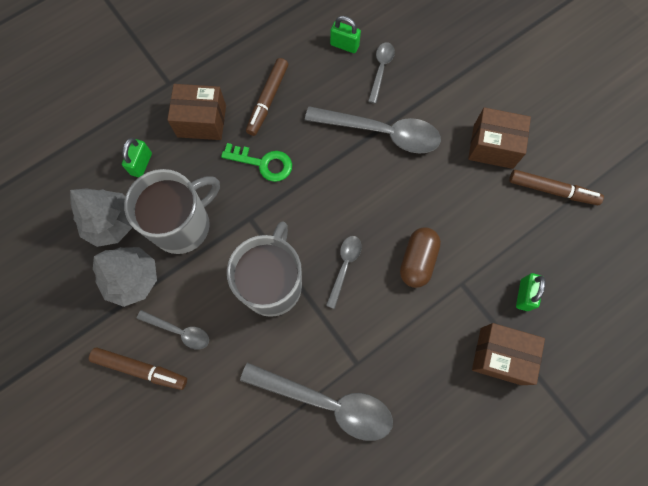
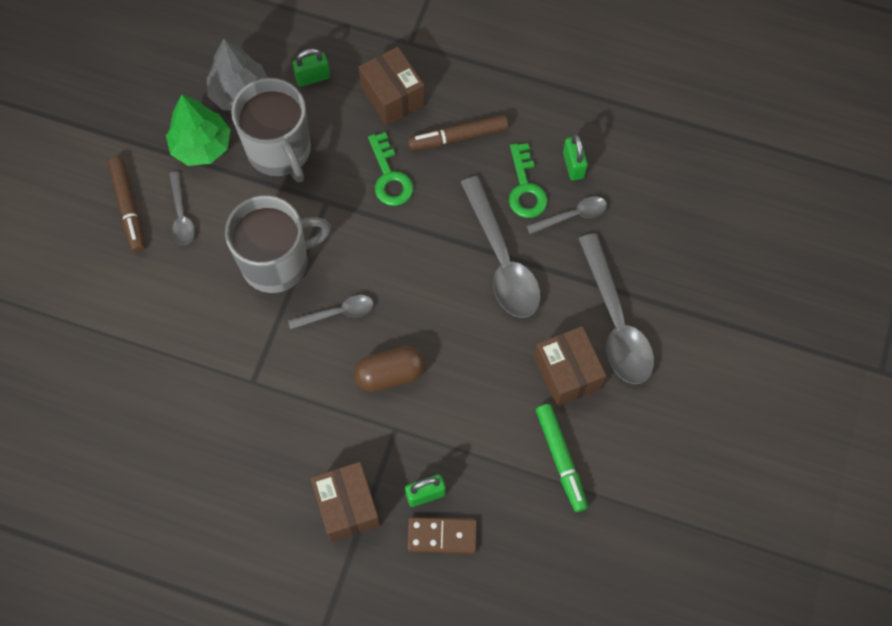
camera: 55 degrees right, 5 degrees down
grey tree [93,247,157,307] -> green tree [166,95,231,166]
grey mug [124,169,220,254] -> grey mug turned 45 degrees clockwise [231,78,311,183]
grey spoon [240,363,393,441] -> grey spoon moved to [578,233,654,384]
brown marker [509,170,604,205] -> green marker [536,404,588,512]
none -> brown domino [407,517,477,554]
none -> green key [509,143,548,218]

